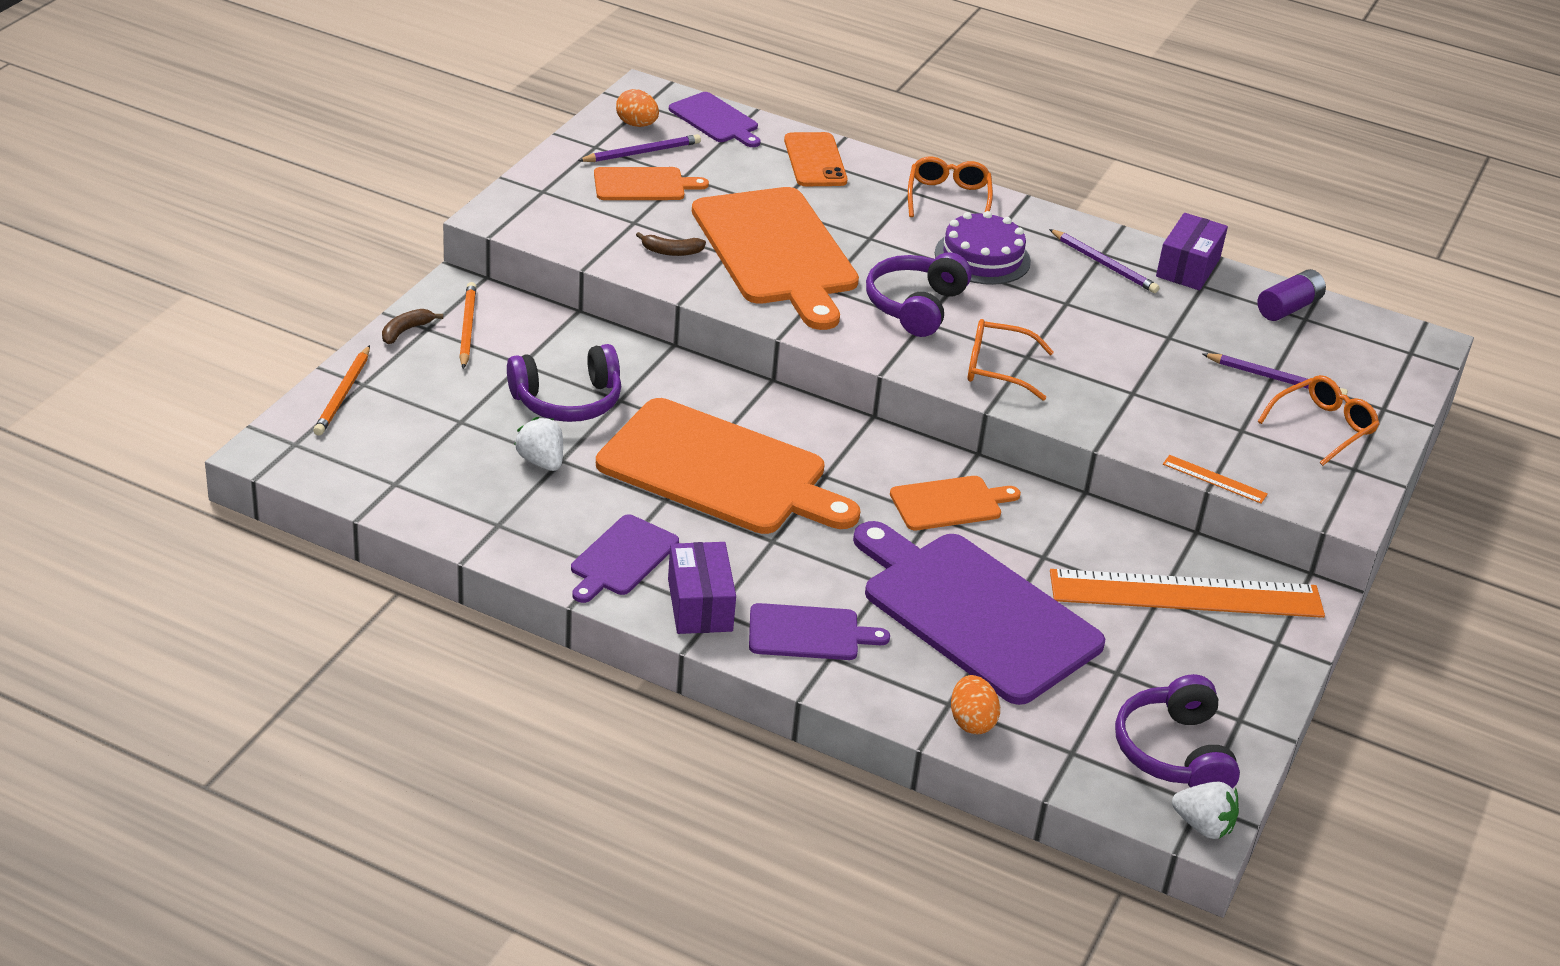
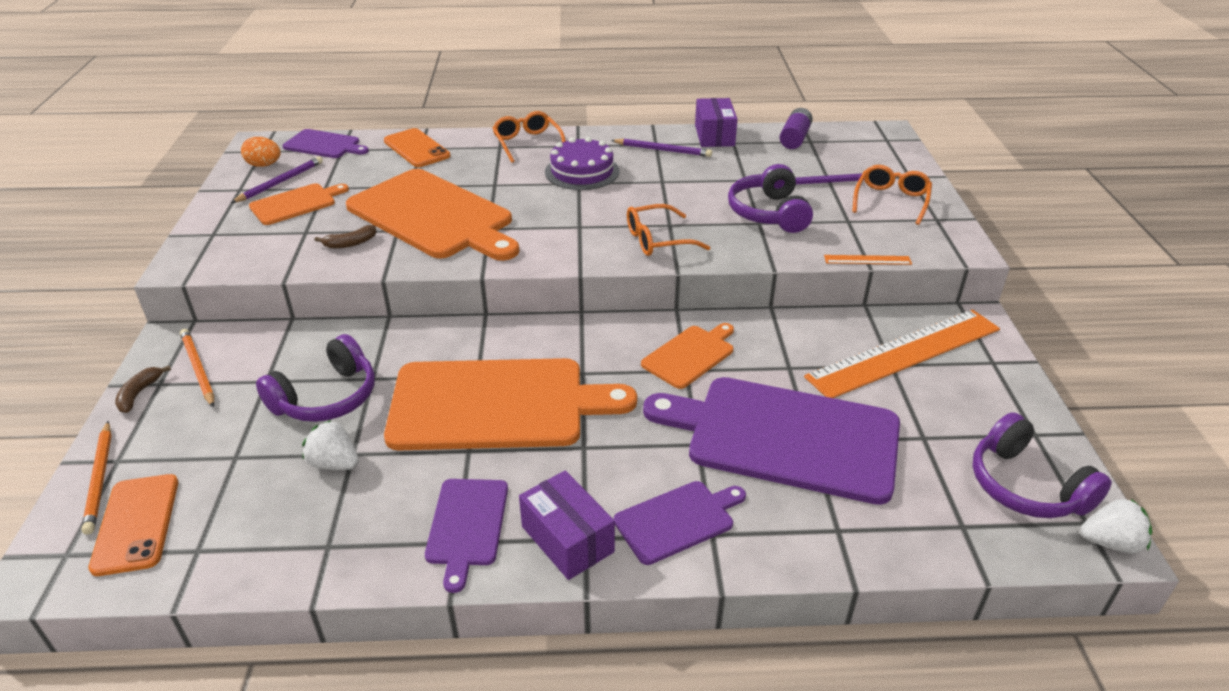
camera: 25 degrees left, 0 degrees up
purple headphones [866,252,972,337] -> purple headphones moved to [728,164,813,233]
orange egg [951,675,1000,734] -> none
none -> orange phone [88,474,178,576]

